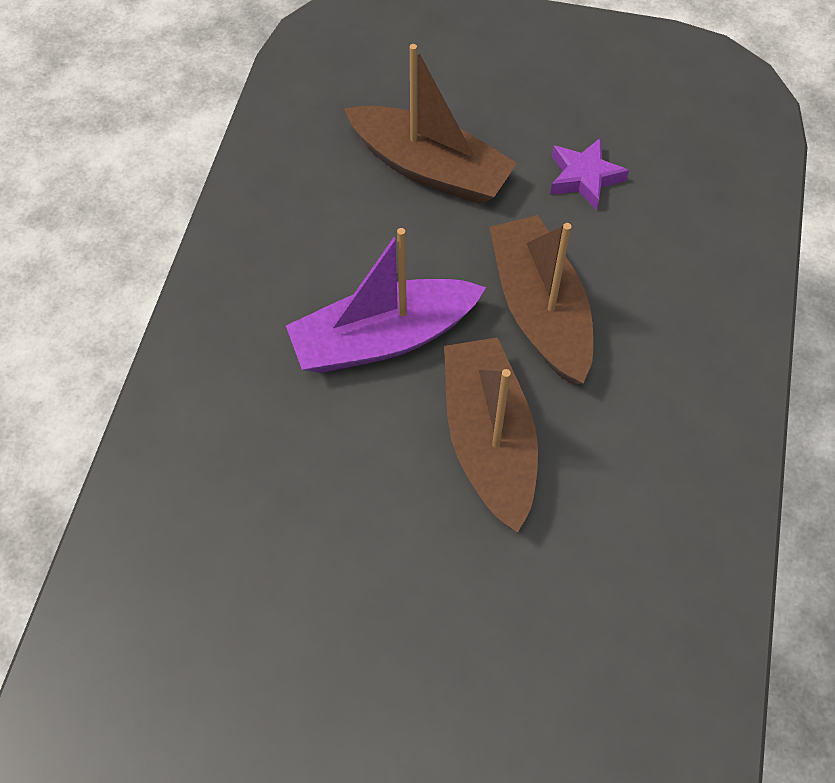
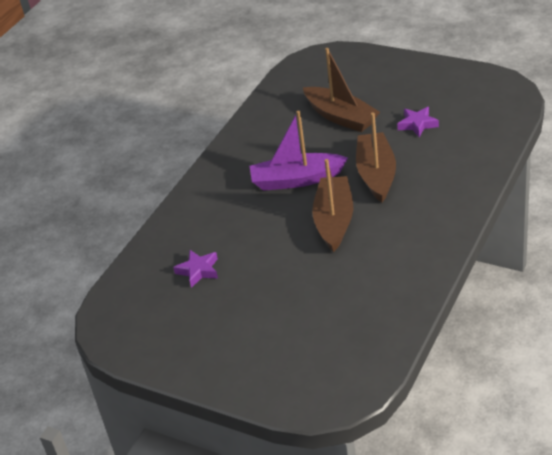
camera: 20 degrees right, 20 degrees down
none -> purple star [173,250,218,288]

